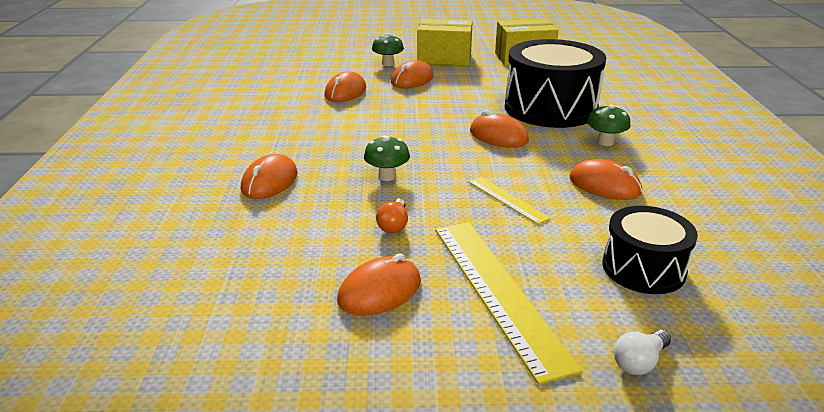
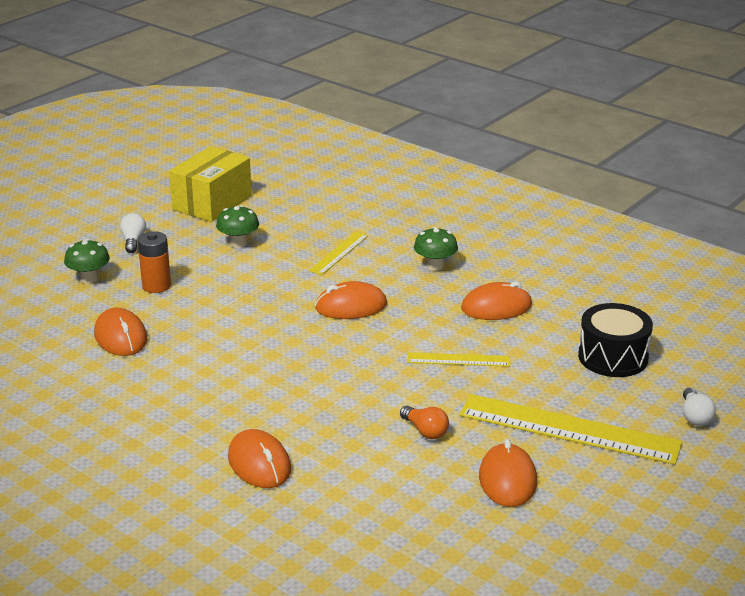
camera: 50 degrees left, 0 degrees up
green mushroom [364,135,410,181] -> green mushroom moved to [216,205,259,248]
orange mouse [391,60,434,88] -> orange battery [138,231,171,293]
yellow box [417,19,473,66] -> white light bulb [120,213,146,253]
black drum [505,39,606,128] -> yellow ruler [309,232,368,275]

